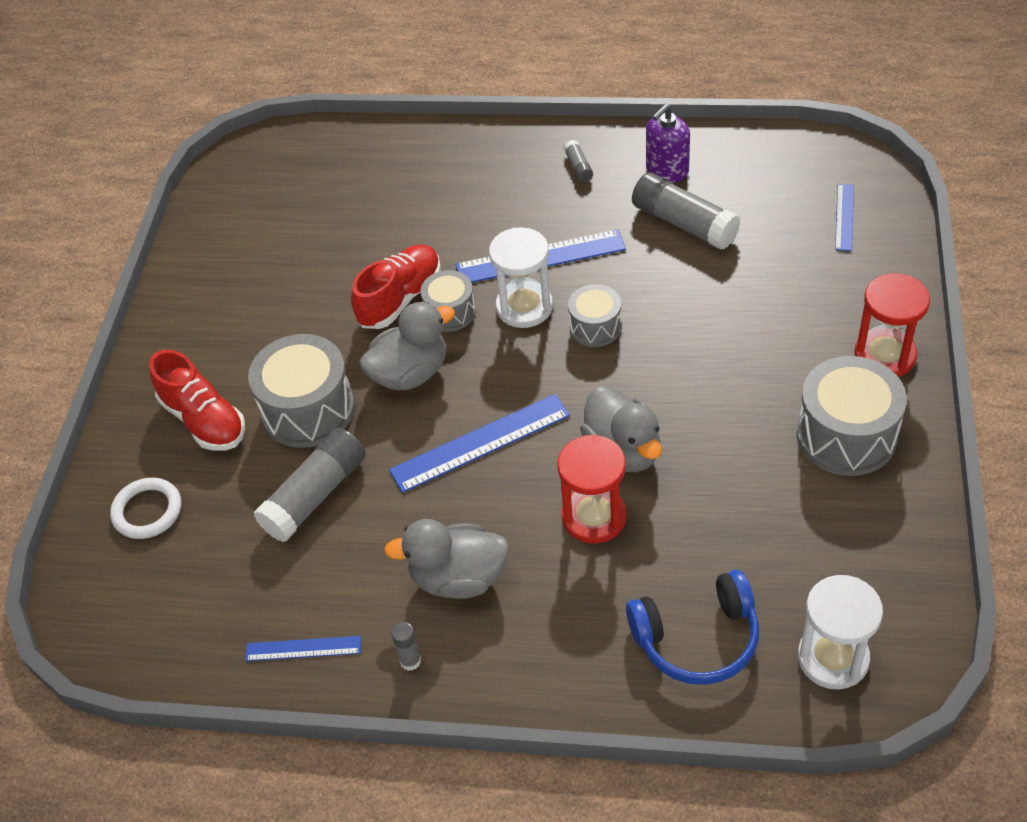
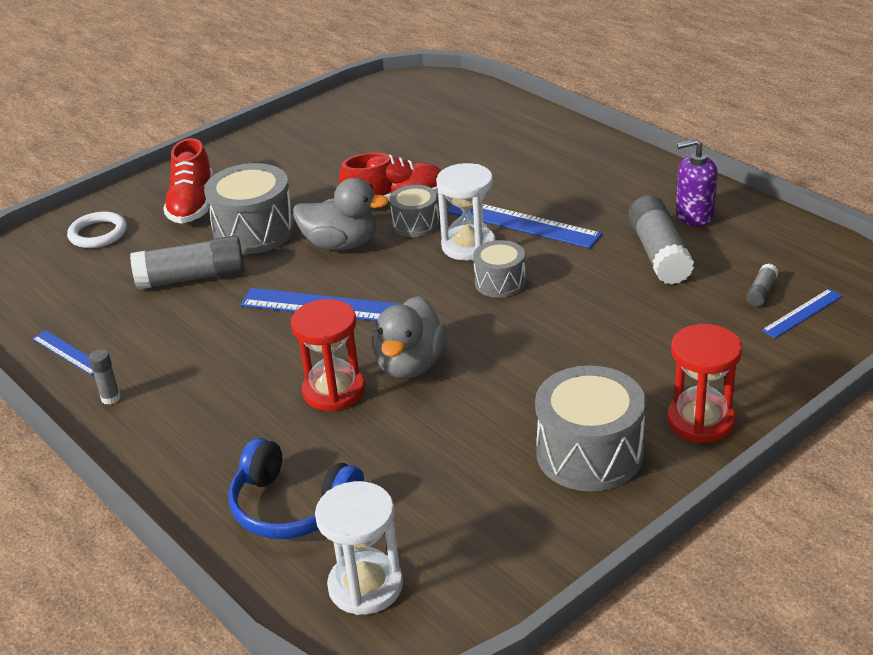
camera: 40 degrees right, 15 degrees down
grey duck [384,519,509,599] -> none
grey glue stick [564,140,593,182] -> grey glue stick moved to [746,264,778,307]

